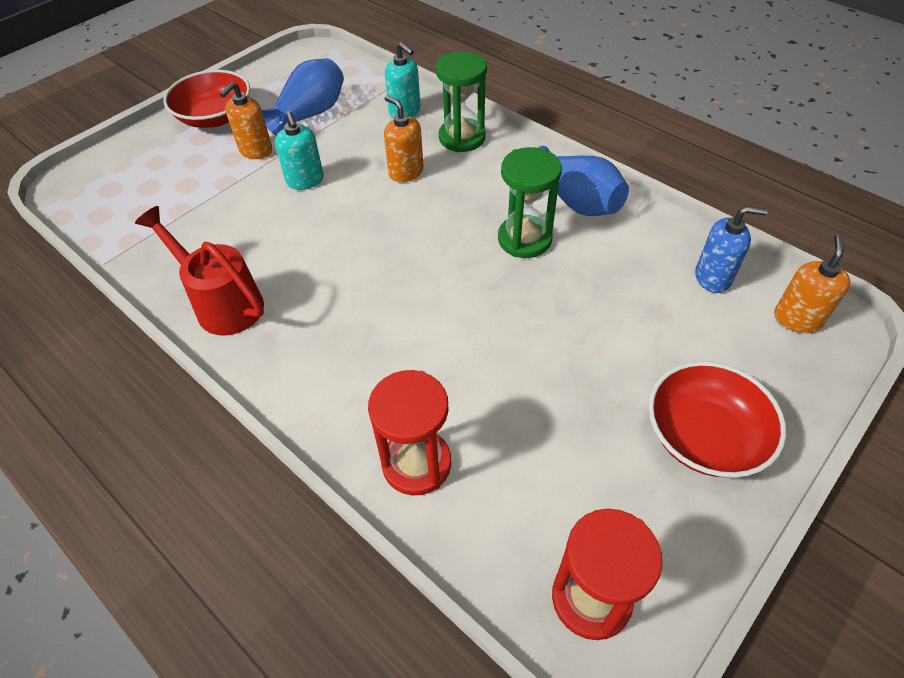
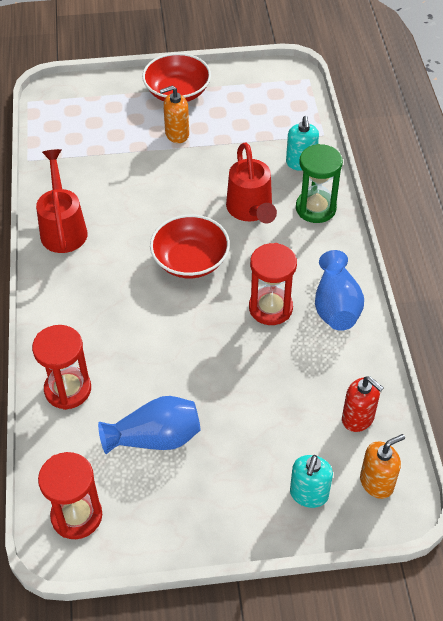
camera: 40 degrees right, 0 degrees up
blue vase [262,58,344,135] -> blue vase moved to [98,396,201,454]
turquoise soap dispenser [275,112,324,190] -> turquoise soap dispenser moved to [290,455,333,508]
orange soap dispenser [384,95,424,182] -> red watering can [226,142,277,223]
green hourglass [498,147,562,258] -> red hourglass [249,243,297,325]
red bowl [649,361,786,478] -> red bowl moved to [150,214,230,278]
blue soap dispenser [695,206,768,293] -> red soap dispenser [342,376,383,432]

